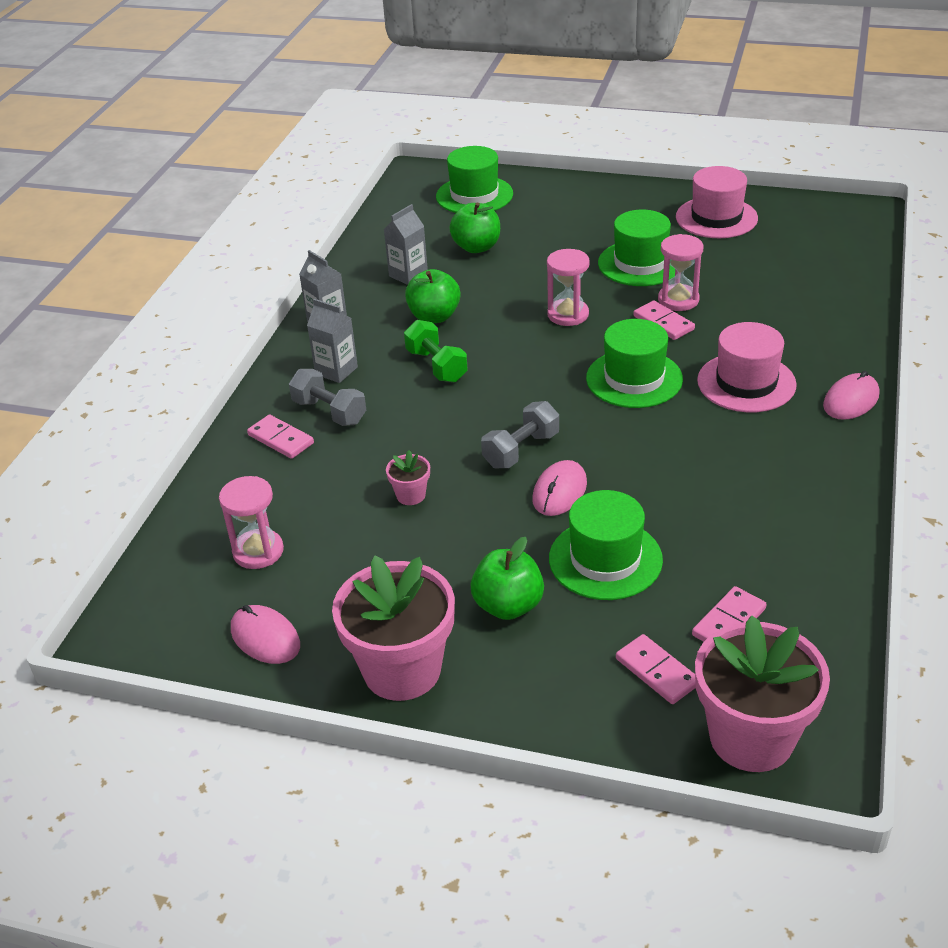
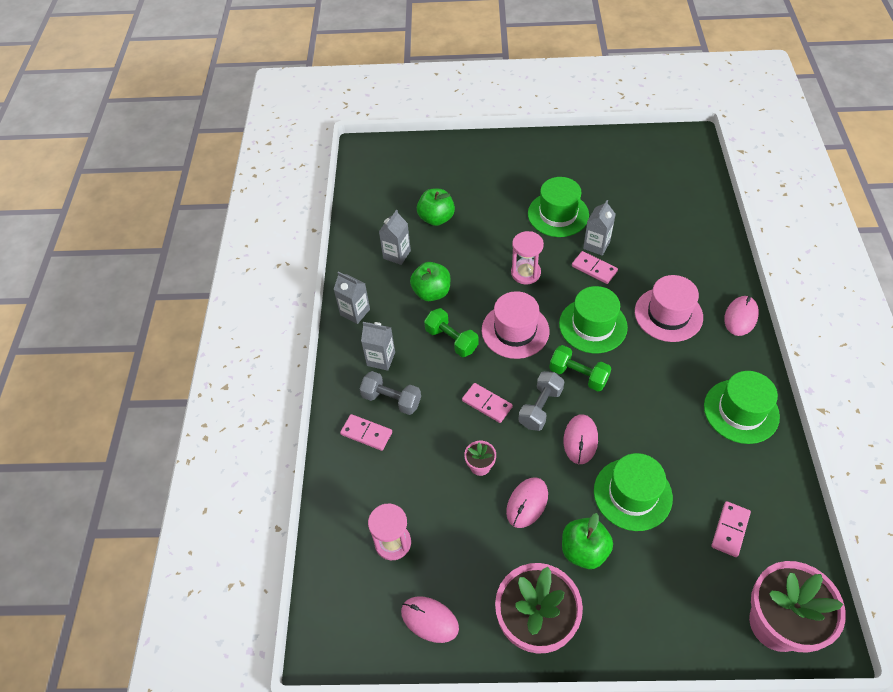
camera: 15 degrees left, 15 degrees up
green hat [436,146,513,213] -> green hat moved to [704,371,780,444]
pink domino [616,634,696,704] -> pink domino moved to [462,383,513,423]
pink hourglass [658,234,704,311] -> grey carton [583,200,616,256]
pink hat [676,166,758,238] -> pink hat moved to [482,291,549,359]
none -> pink mouse [506,477,548,528]
none -> green dumbbell [549,345,611,391]

